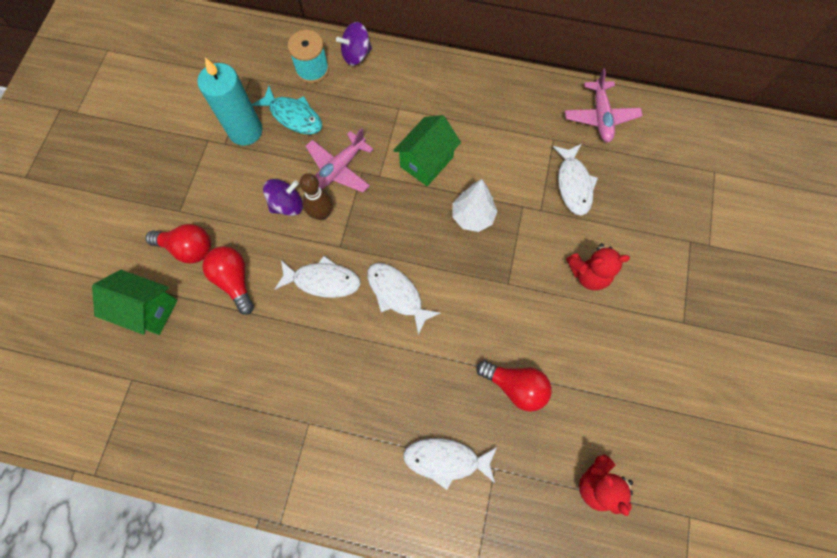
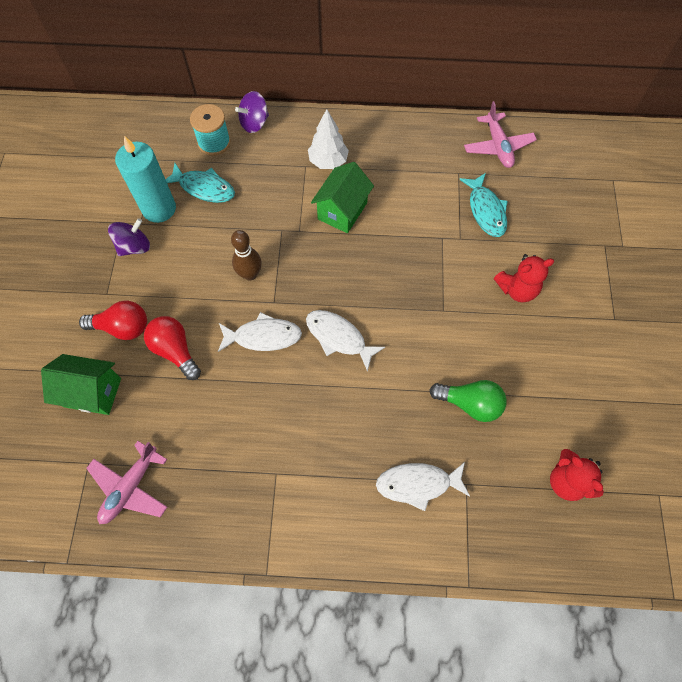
camera: 10 degrees left, 5 degrees down
purple spinning top [263,179,303,216] -> purple spinning top moved to [108,218,150,256]
pink plane [306,128,374,192] -> pink plane moved to [86,441,167,524]
white tree [452,179,497,232] -> white tree moved to [308,109,349,169]
red light bulb [476,360,552,412] -> green light bulb [430,380,507,422]
white fish [553,144,598,216] -> turquoise fish [459,173,508,237]

